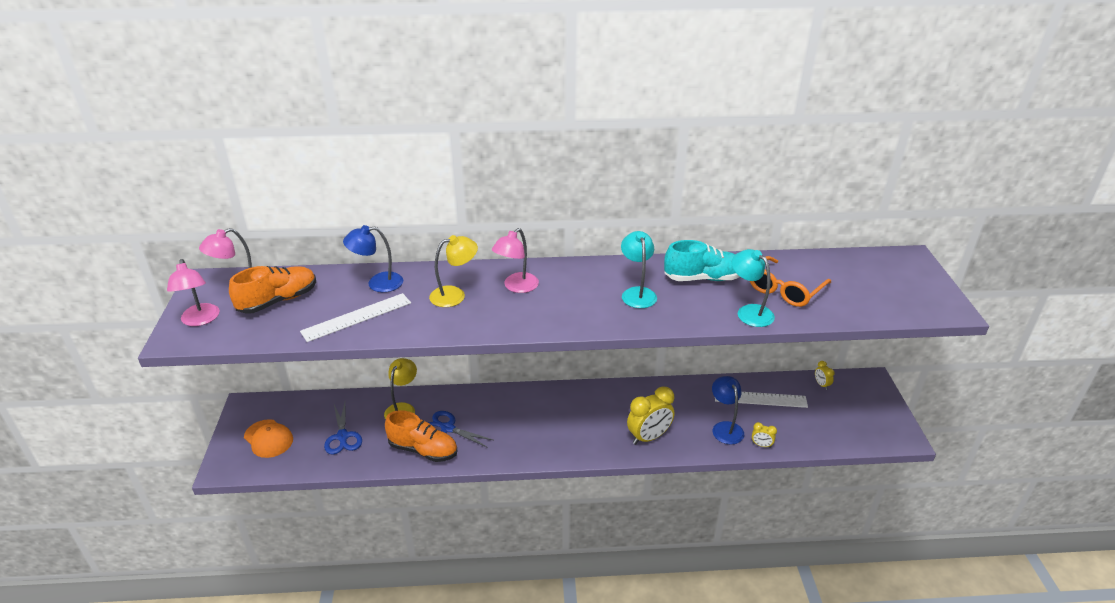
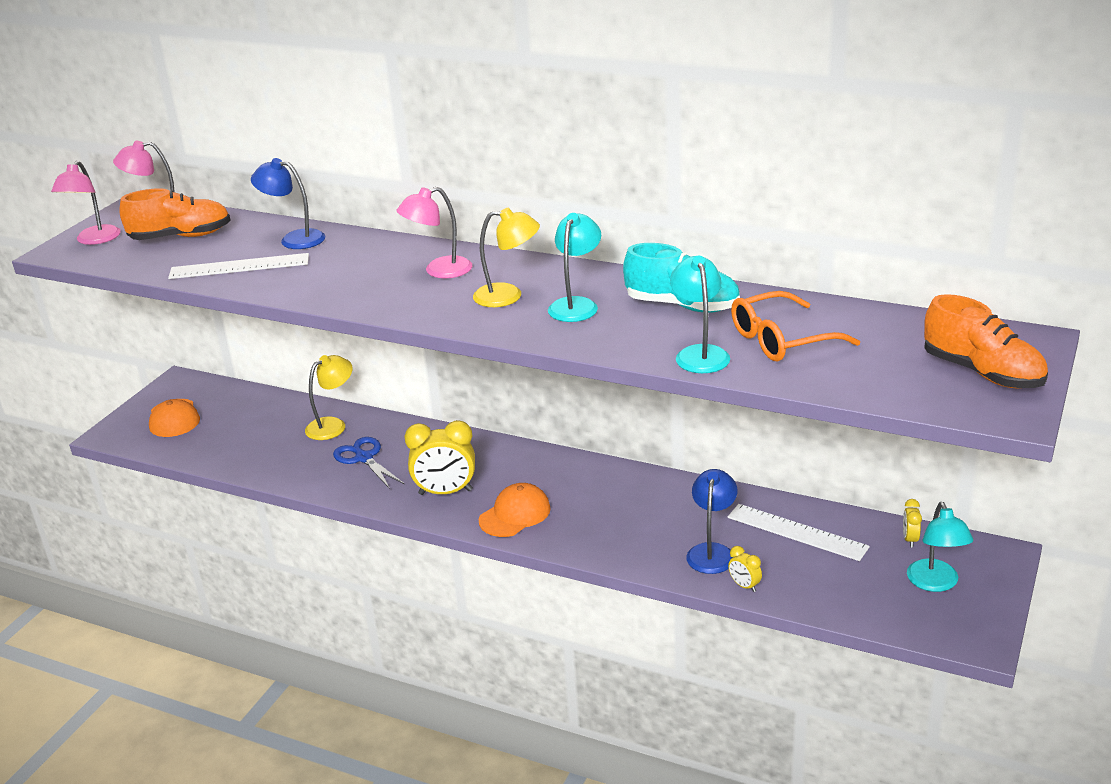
camera: 30 degrees right, 5 degrees down
blue scissors [324,403,362,454] -> none
orange shoe [385,410,458,462] -> orange shoe moved to [924,294,1048,389]
yellow lamp [429,235,478,307] -> yellow lamp moved to [473,208,540,307]
yellow clock [627,387,675,445] -> yellow clock moved to [404,420,475,495]
none -> orange cap [479,483,551,537]
none -> turquoise lamp [907,502,973,592]

